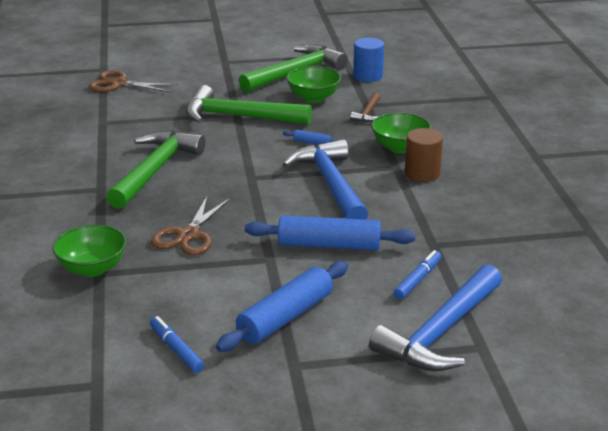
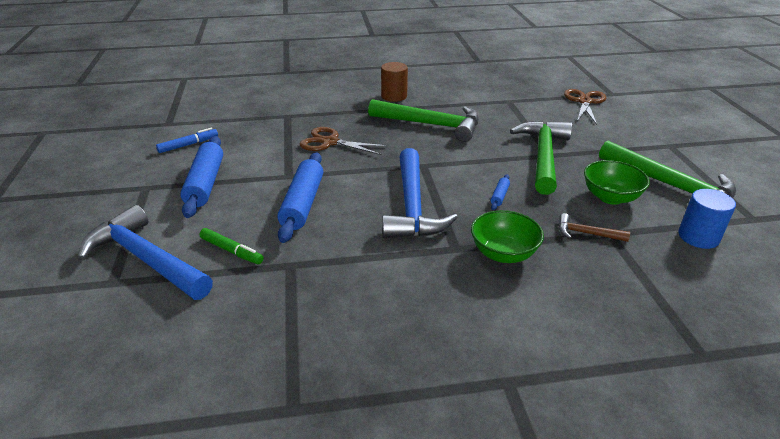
camera: 90 degrees right, 5 degrees up
green bowl [52,225,126,277] -> none
blue rolling pin [216,261,348,352] -> blue rolling pin turned 45 degrees clockwise [180,136,223,218]
blue hammer [282,139,368,220] -> blue hammer turned 105 degrees clockwise [382,148,458,238]
blue marker [394,250,441,300] -> green marker [199,228,263,264]
brown cylinder [405,128,443,182] -> brown cylinder moved to [381,62,408,102]

